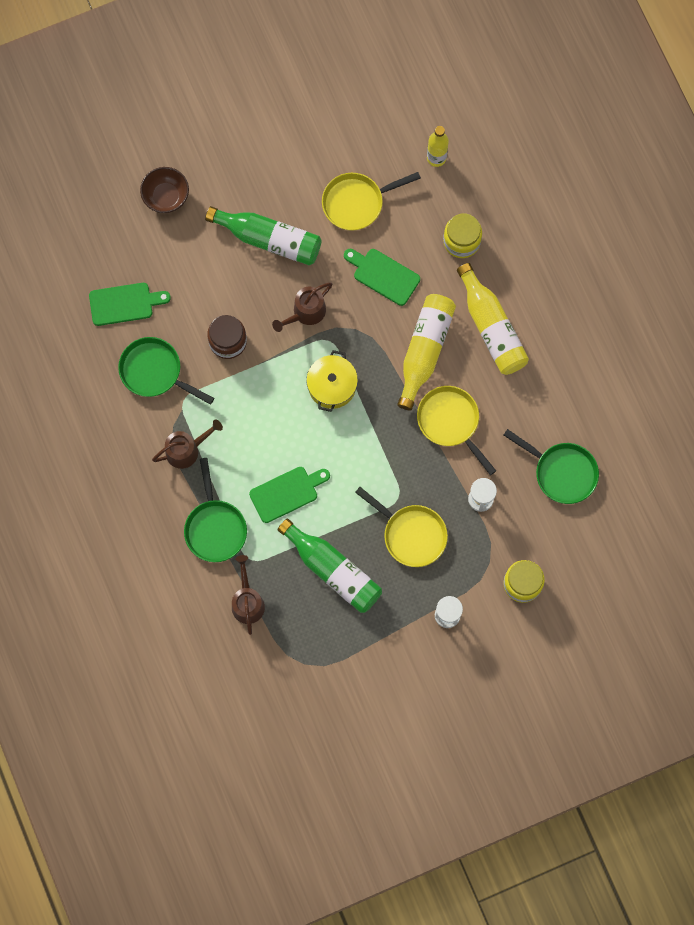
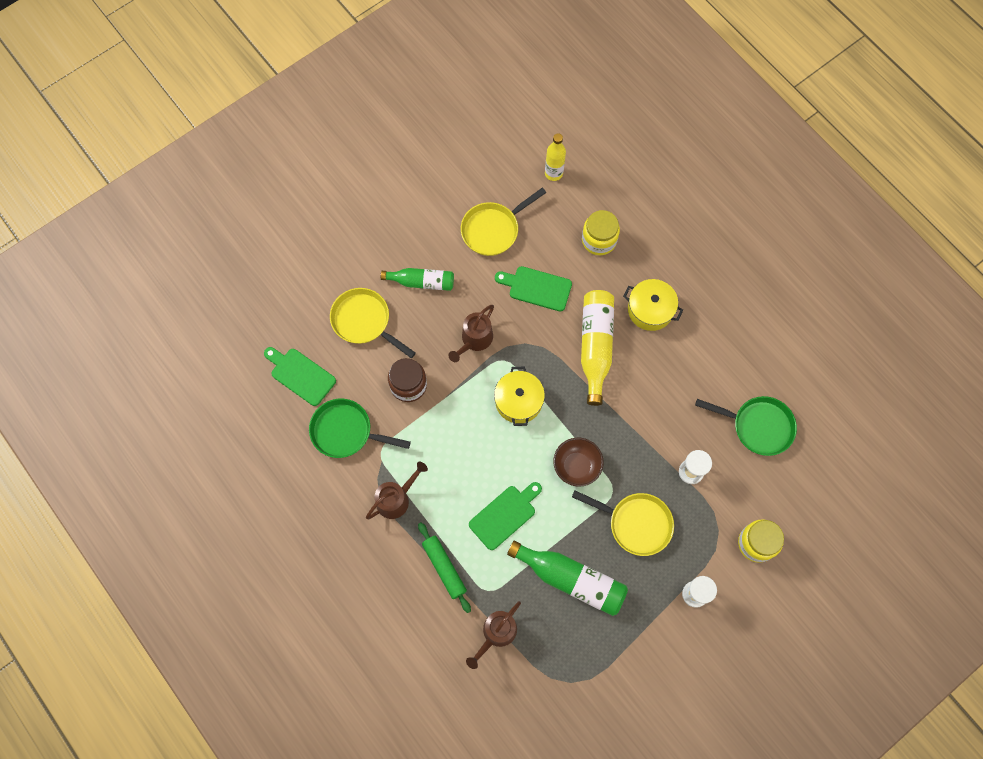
camera: 15 degrees left, 5 degrees down
green cutting board [89,283,171,326] -> green cutting board turned 120 degrees counterclockwise [264,347,336,406]
brown bowl [140,167,189,213] -> brown bowl moved to [553,438,604,487]
green pan [184,458,247,562] -> green rolling pin [418,523,471,613]
green bottle [205,206,322,265] -> green bottle [381,268,454,291], size x0.64
brown watering can [232,555,265,635] -> brown watering can turned 120 degrees counterclockwise [466,601,521,669]
yellow pan [417,386,496,475] -> yellow pan moved to [330,288,416,358]
yellow bottle [457,263,529,375] -> yellow pot [623,279,683,331]

